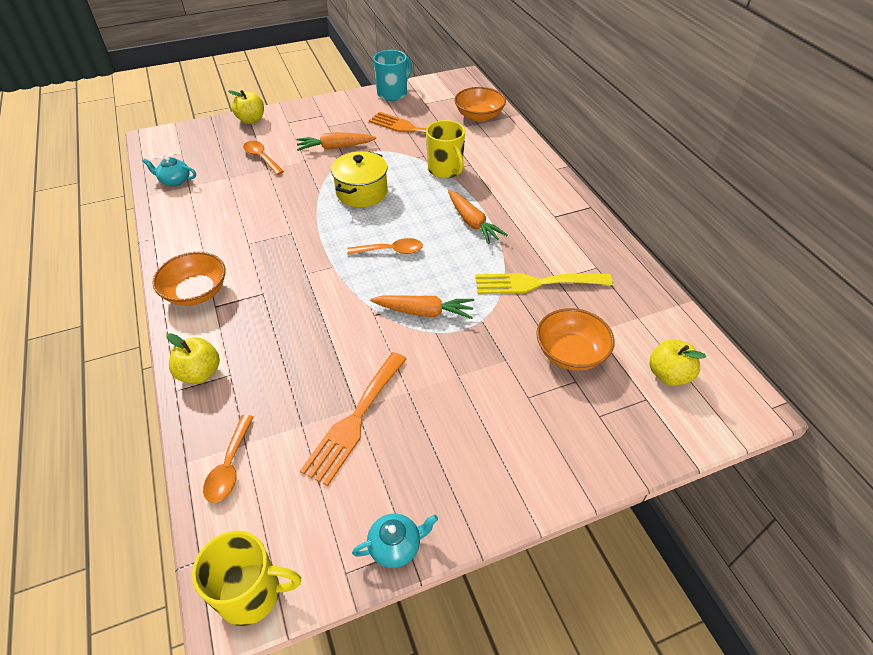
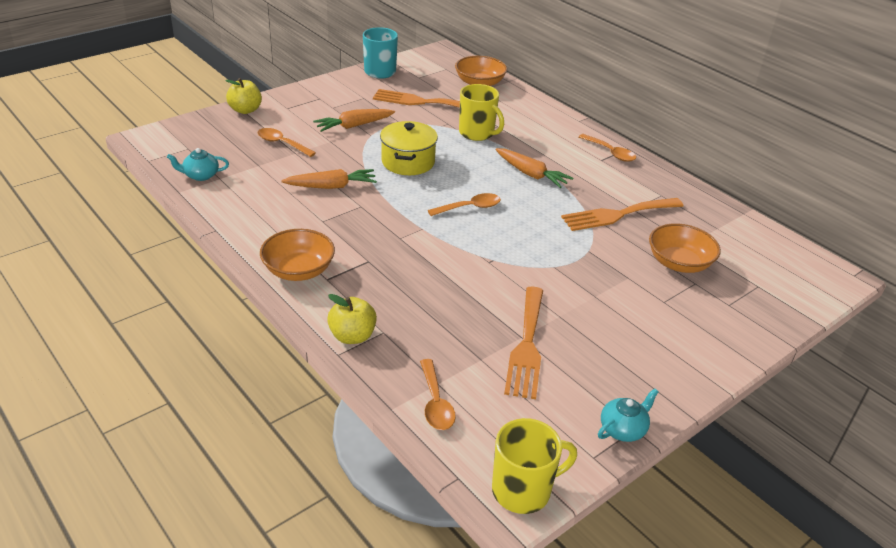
camera: 20 degrees left, 10 degrees down
orange carrot [370,295,474,319] -> orange carrot moved to [281,169,377,189]
yellow fork [476,273,613,294] -> orange fork [561,198,683,231]
yellow apple [649,339,706,386] -> none
none -> orange spoon [578,134,636,162]

